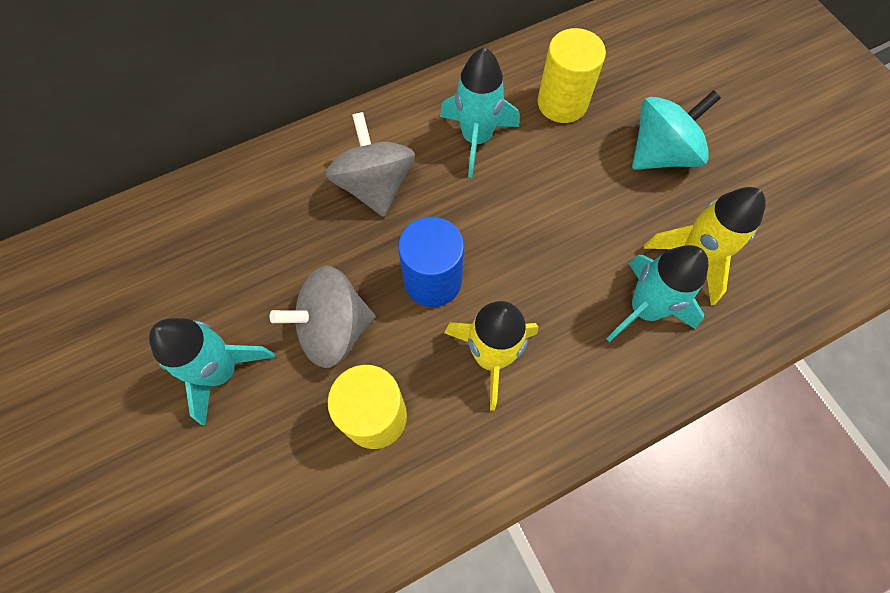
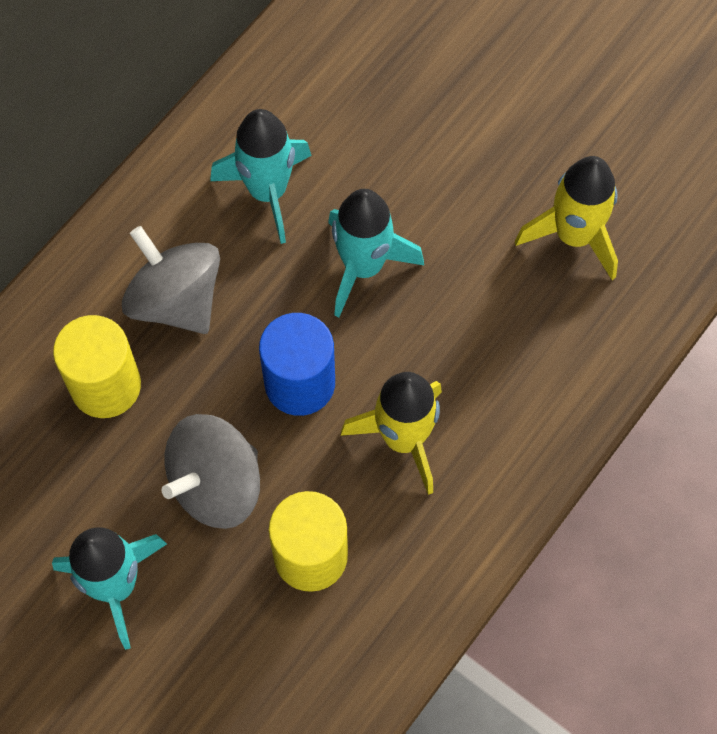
camera: 25 degrees left, 0 degrees up
yellow cylinder [537,28,606,123] -> yellow cylinder moved to [53,315,141,418]
turquoise rocket [606,245,708,342] -> turquoise rocket moved to [328,189,424,317]
turquoise spinning top [632,90,721,170] -> none

